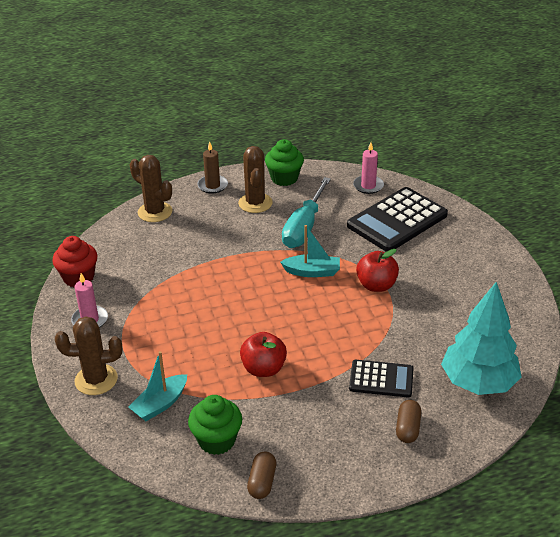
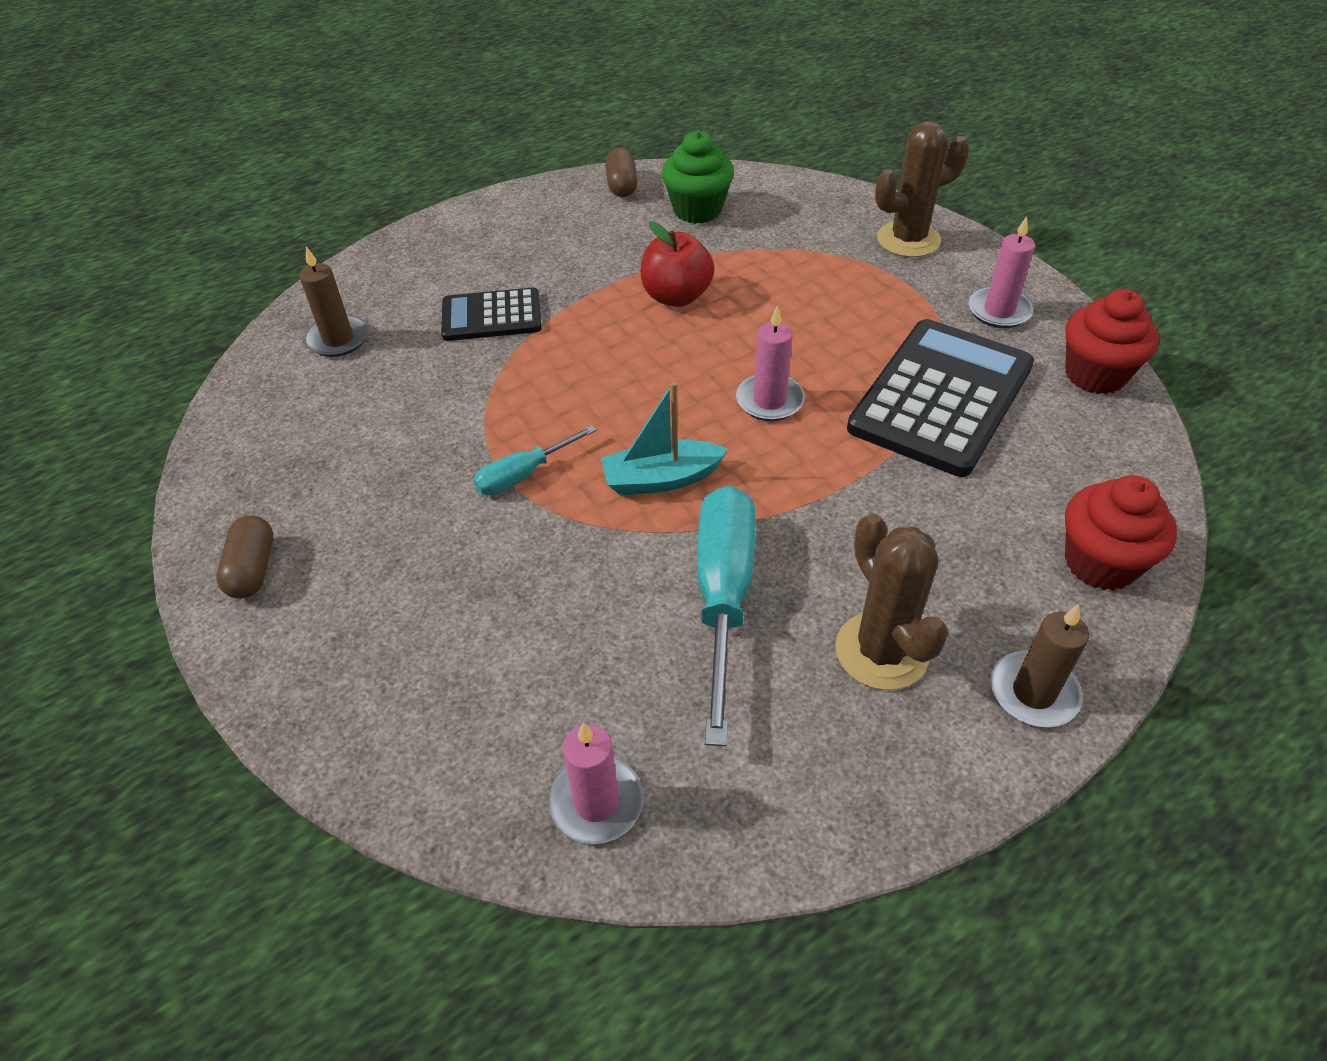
camera: 165 degrees right, 10 degrees up
turquoise boat [128,351,187,421] -> none
brown cactus [130,155,172,222] -> red cupcake [1065,475,1177,591]
green cupcake [265,139,304,186] -> none
black calculator [347,187,448,252] -> black calculator moved to [847,319,1034,477]
red apple [356,249,399,292] -> turquoise screwdriver [473,425,597,495]
brown capsule [396,400,421,443] -> brown capsule moved to [216,515,273,599]
turquoise tree [441,282,522,395] -> brown candle [299,246,369,357]
none -> pink candle [736,306,805,421]

